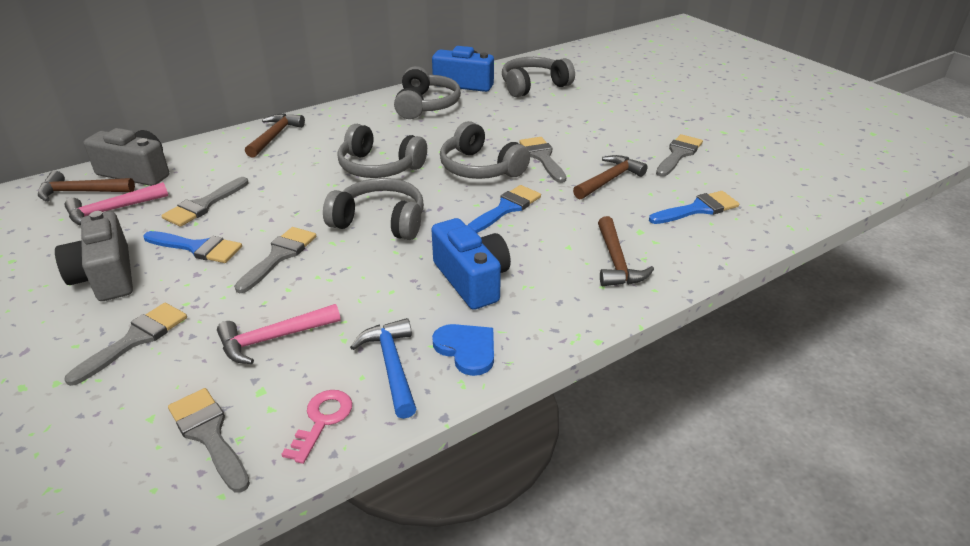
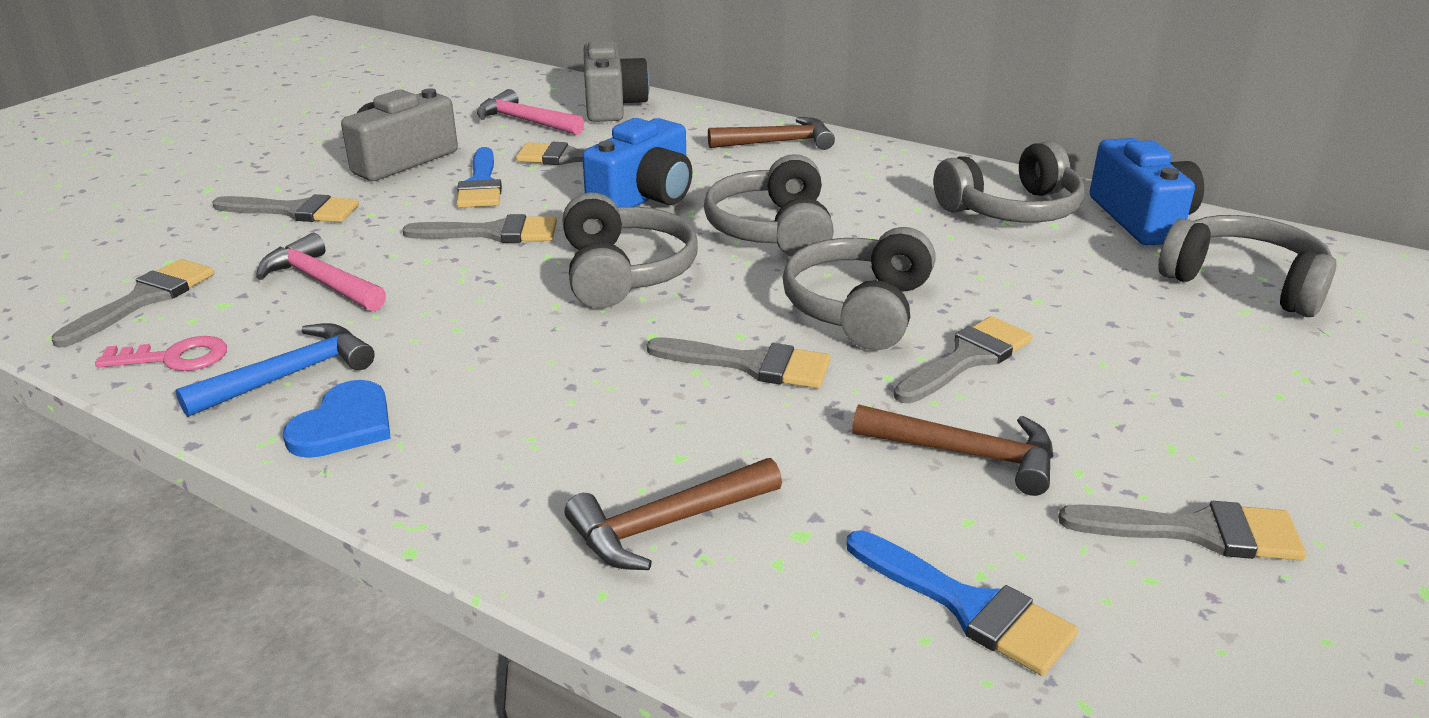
camera: 65 degrees right, 5 degrees down
brown hammer [38,171,135,202] -> none
blue camera [431,218,511,310] -> blue camera moved to [582,118,692,207]
blue brush [468,185,541,233] -> grey brush [647,337,831,388]

